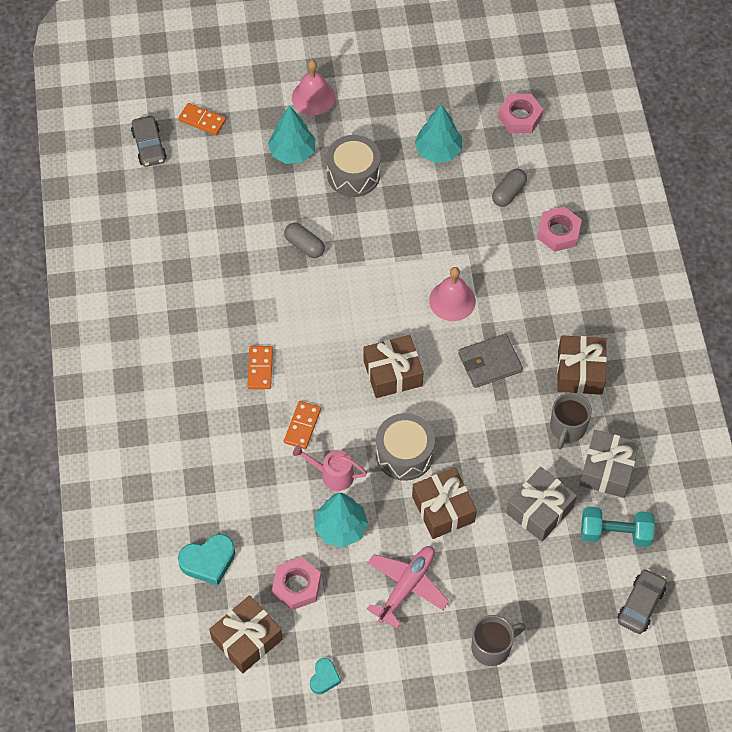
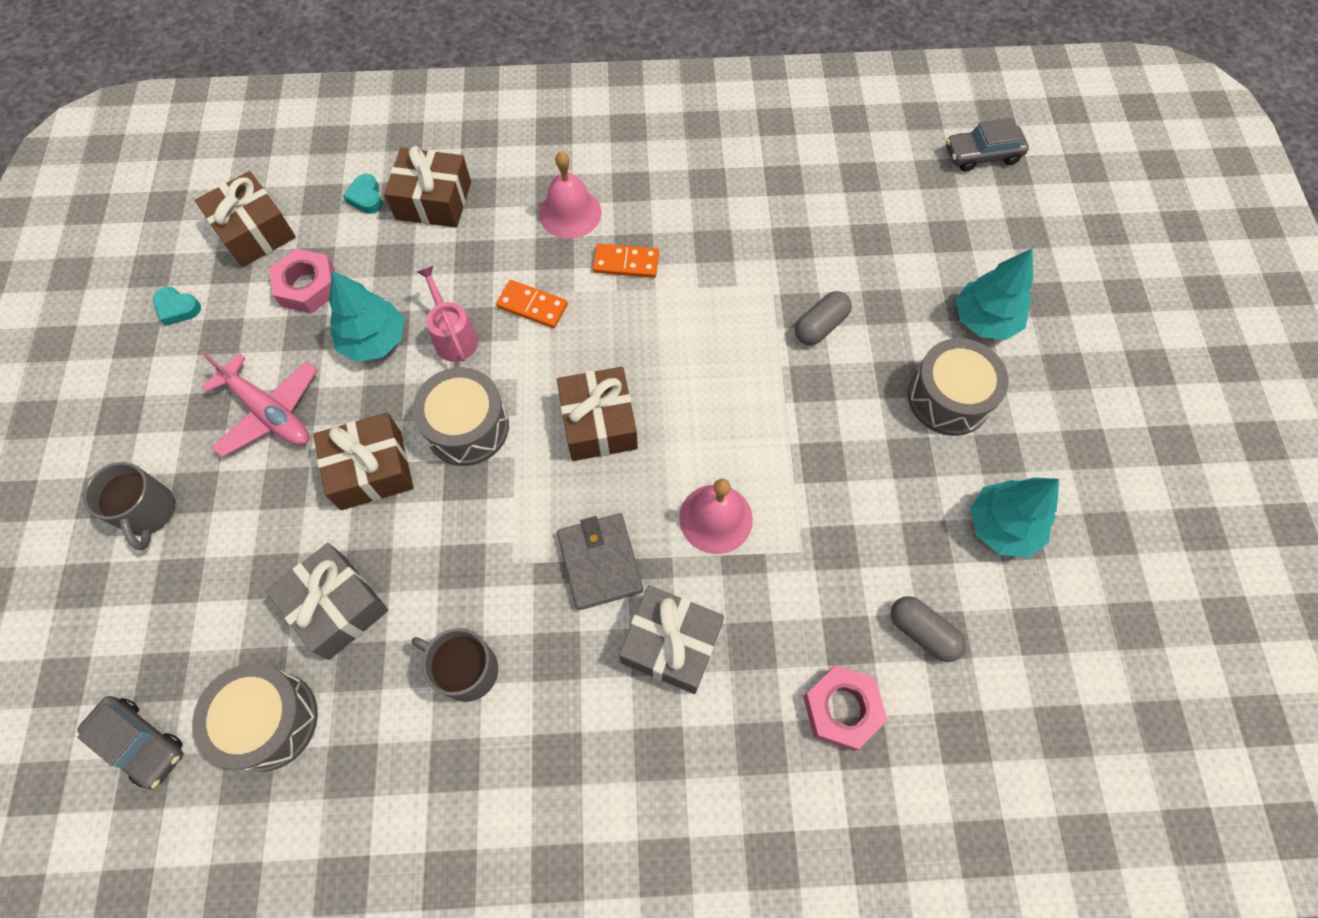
camera: 95 degrees right, 5 degrees up
orange domino [178,103,226,135] -> none
turquoise heart [178,534,235,586] -> turquoise heart [343,174,382,214], size x0.60
pink bell [292,60,335,115] -> pink bell moved to [539,151,601,239]
pink watering can [293,445,367,491] -> pink watering can turned 45 degrees counterclockwise [417,266,478,362]
pink nut [498,94,543,133] -> none
brown gift [557,335,607,395] -> brown gift moved to [384,146,471,228]
grey gift [579,430,640,498] -> grey gift moved to [619,585,724,694]
turquoise dumbbell [581,507,655,547] -> grey drum [192,663,318,772]

